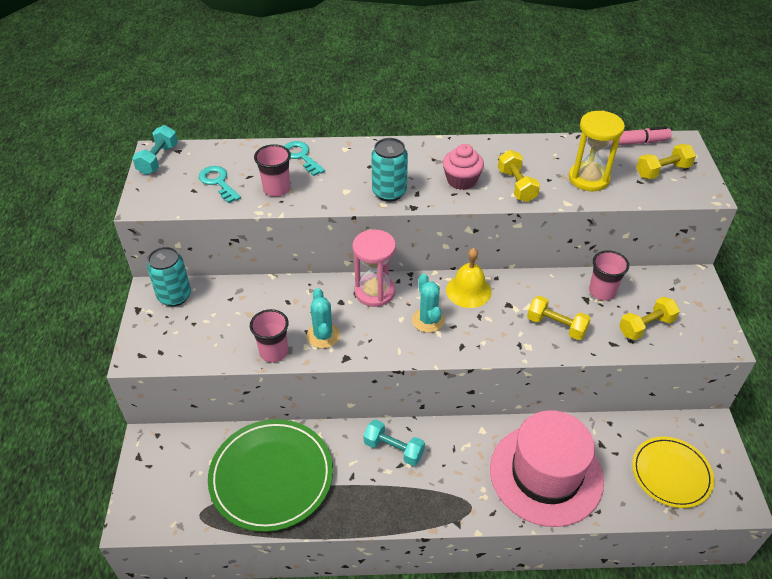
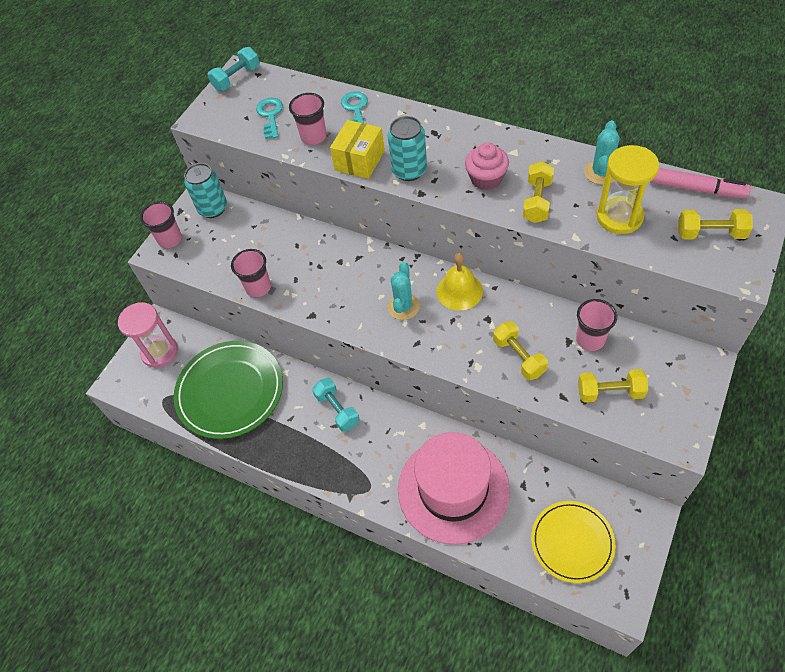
camera: 35 degrees right, 10 degrees up
turquoise cactus [307,288,340,349] -> turquoise cactus moved to [584,120,619,185]
pink hourglass [353,230,396,307] -> pink hourglass moved to [118,302,178,368]
none -> pink cup [140,202,182,248]
none -> yellow box [330,120,385,179]

